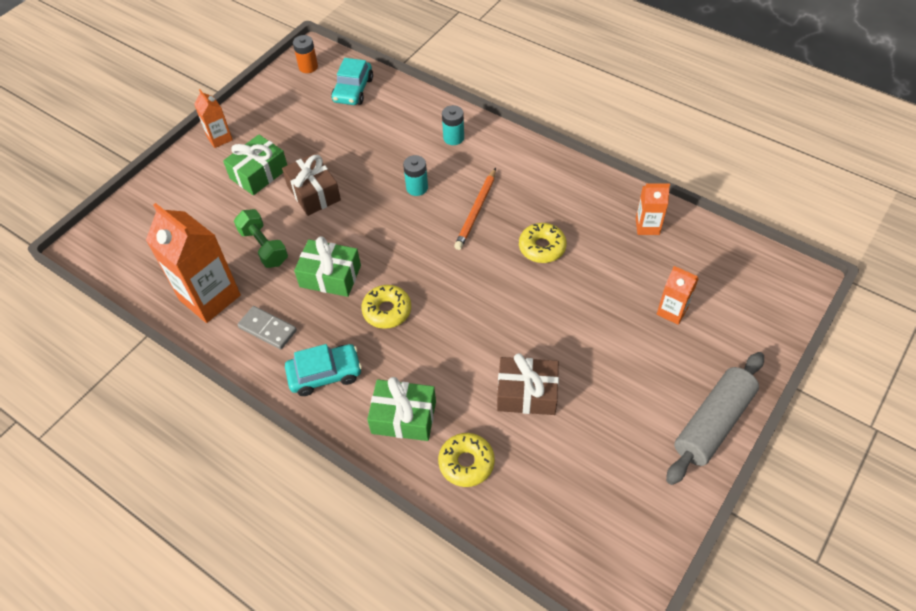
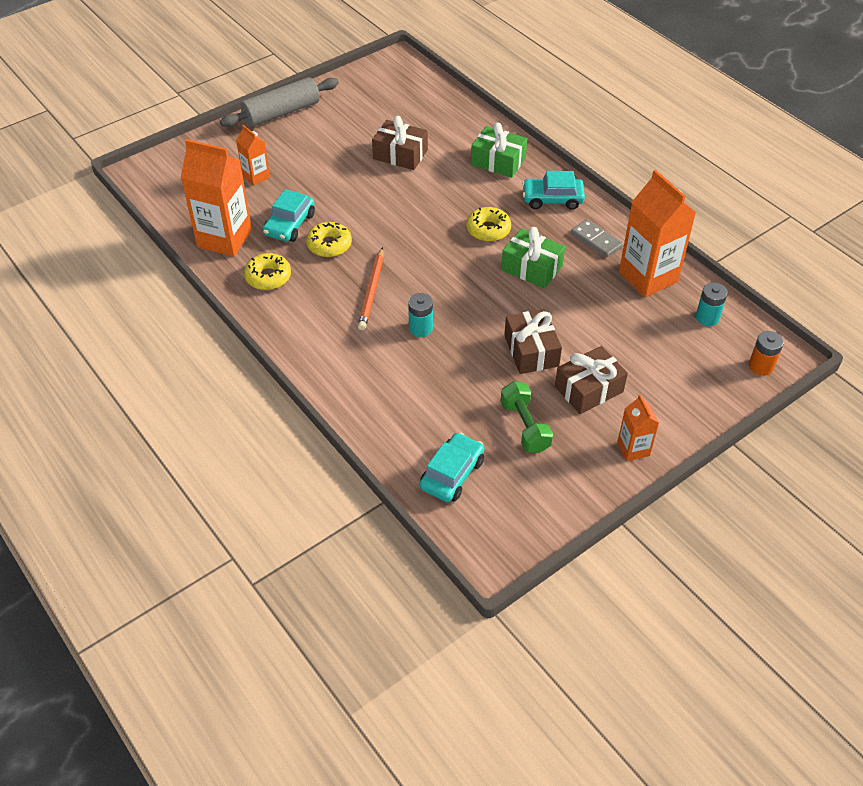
camera: 165 degrees left, 5 degrees down
green gift [223,135,287,195] -> brown gift [555,346,628,414]
green dumbbell [234,209,288,268] -> green dumbbell moved to [501,381,553,453]
orange battery [293,35,318,73] -> orange battery moved to [749,331,784,376]
yellow donut [438,433,495,487] -> yellow donut moved to [244,253,291,290]
turquoise battery [442,105,464,145] -> turquoise battery moved to [696,282,728,326]
orange pencil [454,168,496,250] -> orange pencil turned 150 degrees clockwise [358,247,384,330]
orange carton [636,183,670,235] -> orange carton [181,139,252,257], size x1.93
none -> turquoise car [262,189,315,242]

